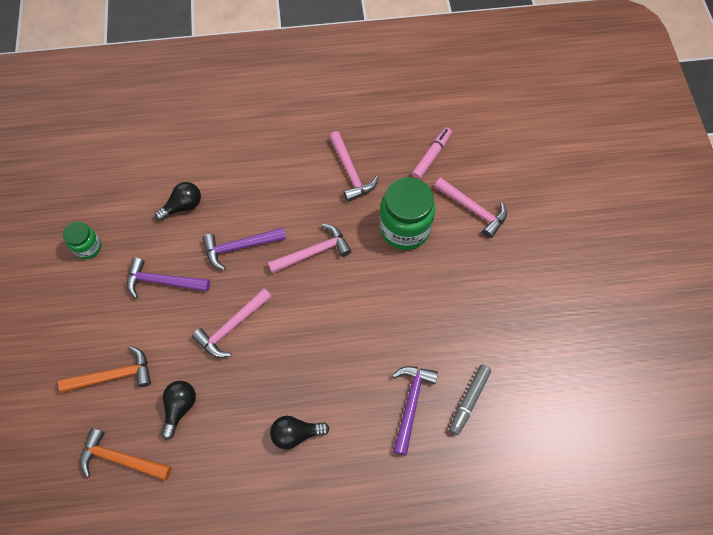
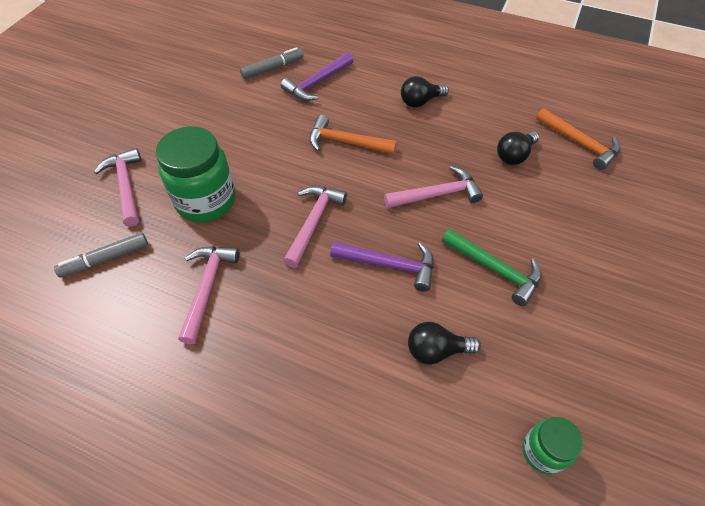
camera: 150 degrees left, 10 degrees down
orange hammer [58,346,151,393] -> orange hammer moved to [309,115,397,154]
green jar [63,221,101,259] -> green jar moved to [522,417,583,475]
purple hammer [127,258,210,299] -> green hammer [442,229,542,306]
pink hammer [268,224,351,274] -> pink hammer turned 105 degrees clockwise [283,186,347,268]
black light bulb [270,416,329,450] -> black light bulb turned 135 degrees clockwise [401,76,449,108]
pink marker [412,127,452,179] -> grey marker [54,233,148,277]

